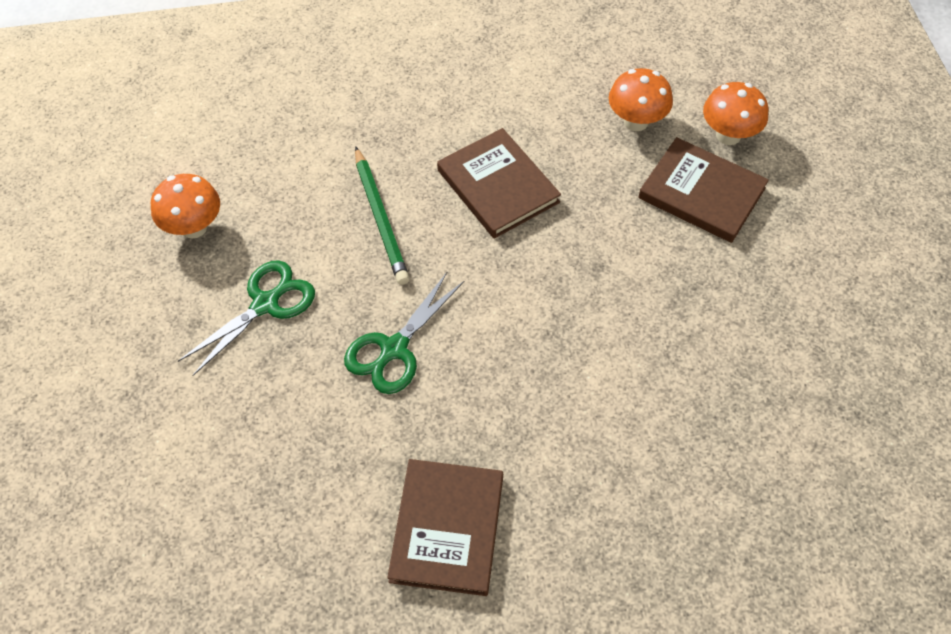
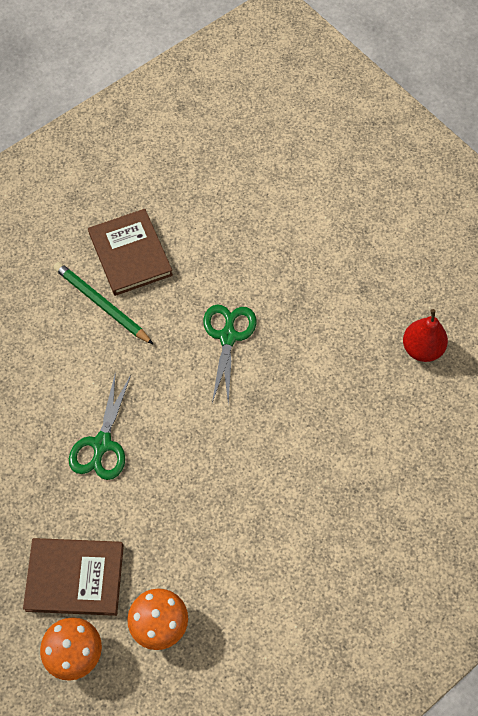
camera: 150 degrees right, 5 degrees up
orange mushroom [151,174,220,239] -> red pear [403,309,448,362]
green scissors [178,260,315,376] -> green scissors moved to [69,372,131,480]
green pencil [355,146,410,285] -> green pencil moved to [54,262,154,345]
brown book [437,128,561,239] -> none

